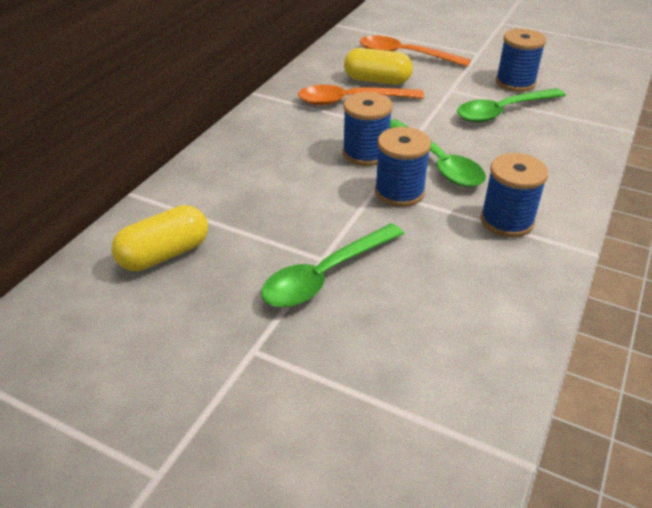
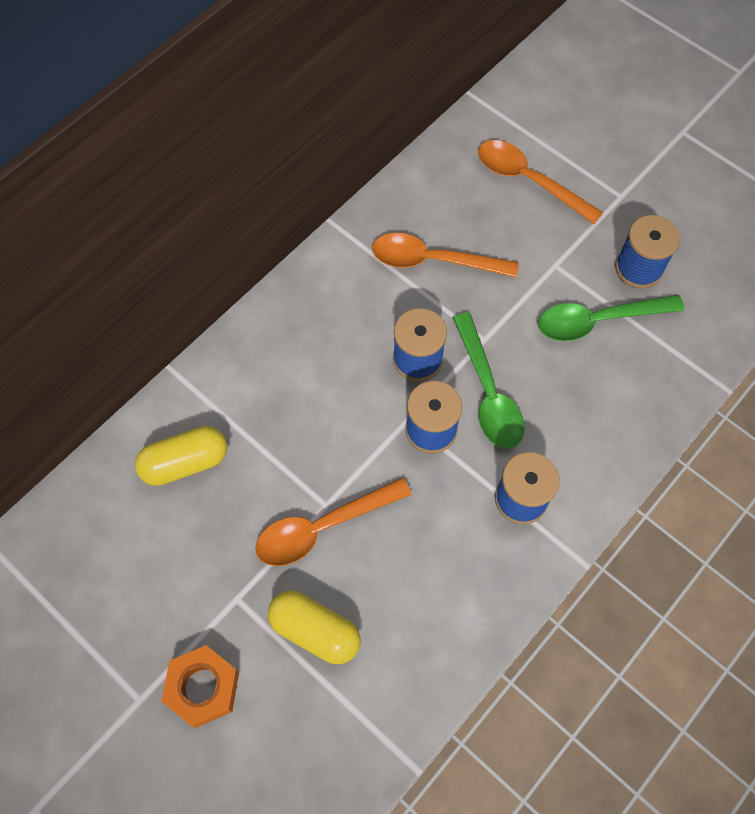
camera: 15 degrees right, 25 degrees up
green spoon [261,223,404,307] -> orange spoon [255,477,412,566]
yellow capsule [344,48,413,85] -> yellow capsule moved to [268,591,361,664]
none -> orange nut [161,645,239,728]

